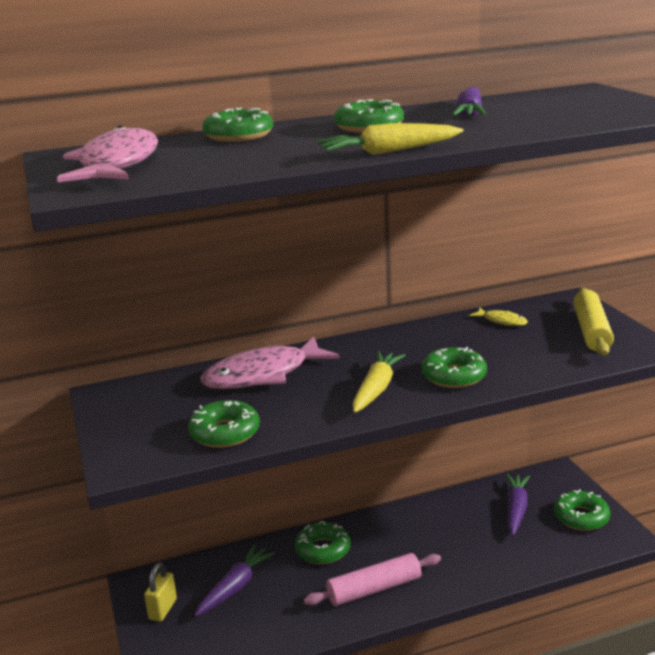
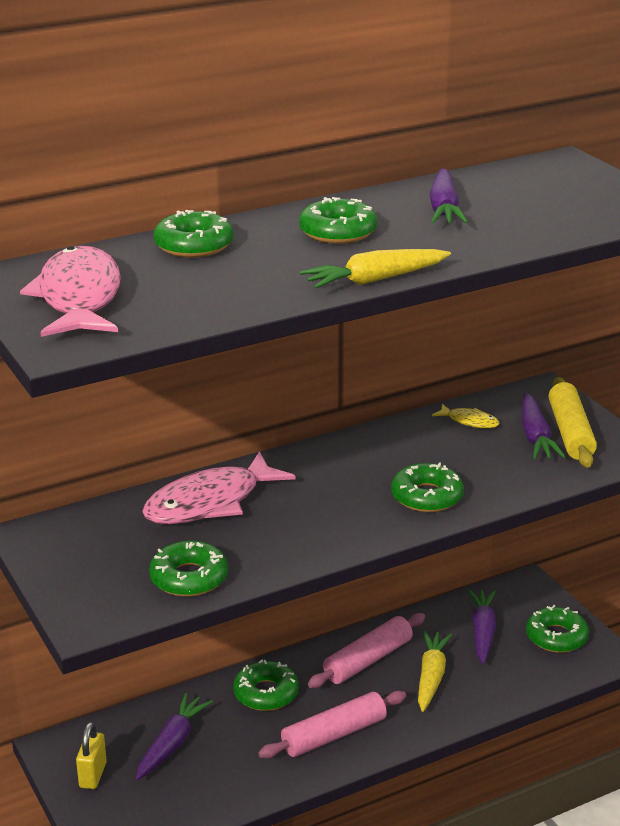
camera: 10 degrees left, 5 degrees up
yellow carrot [353,351,406,413] -> yellow carrot moved to [418,630,452,712]
none -> pink rolling pin [308,613,425,688]
none -> purple carrot [522,392,566,459]

